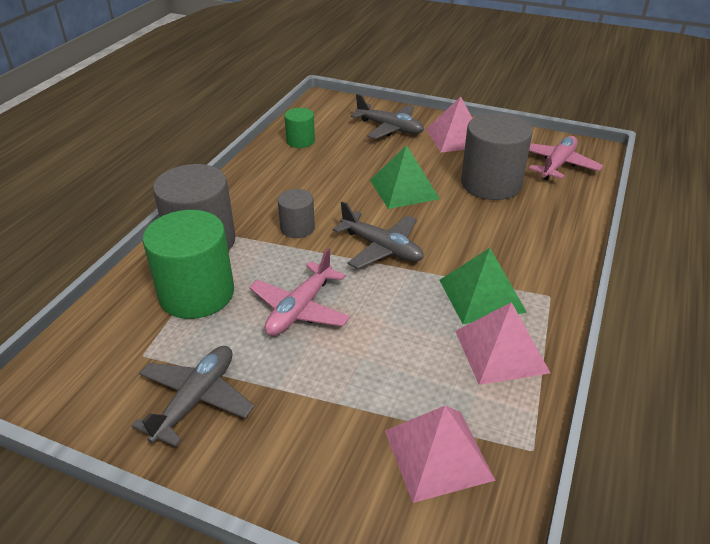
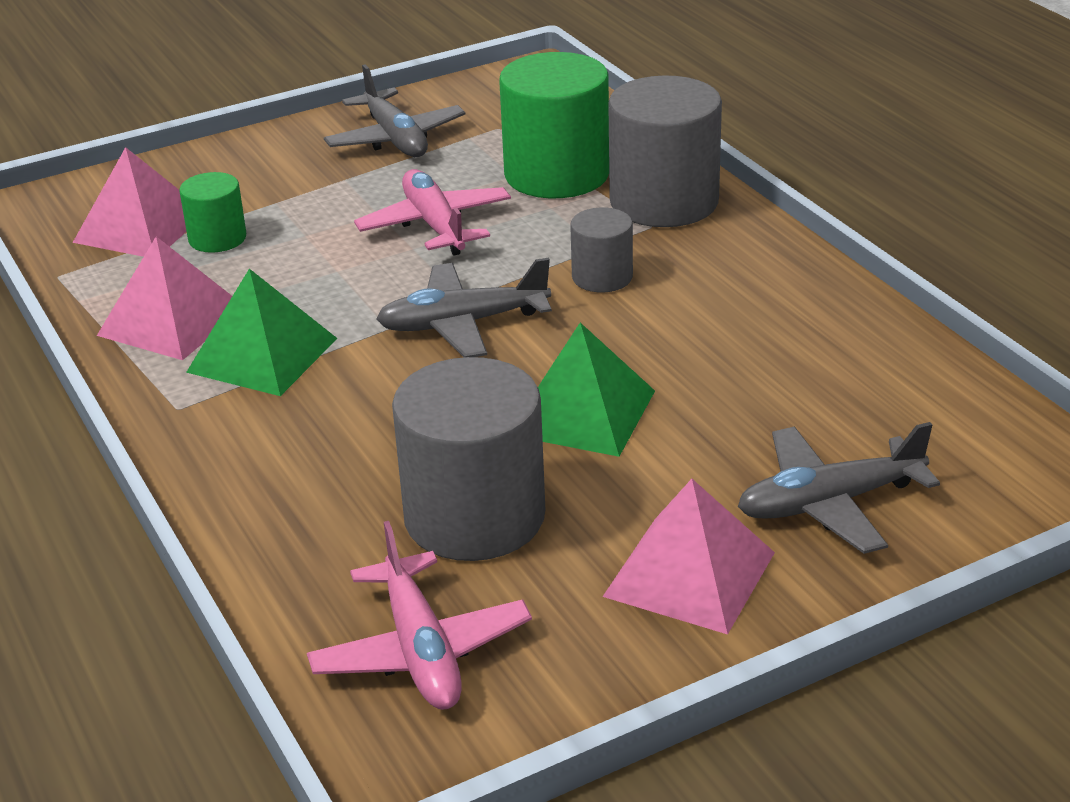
camera: 130 degrees right, 5 degrees down
green cylinder [284,108,315,148] -> green cylinder moved to [179,172,246,253]

